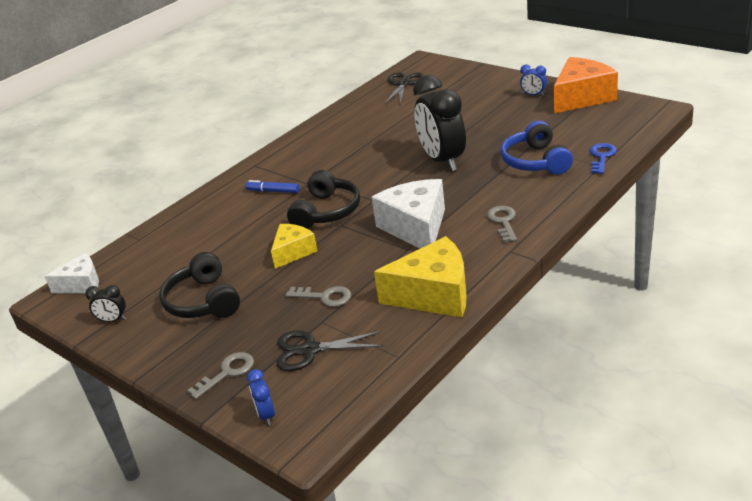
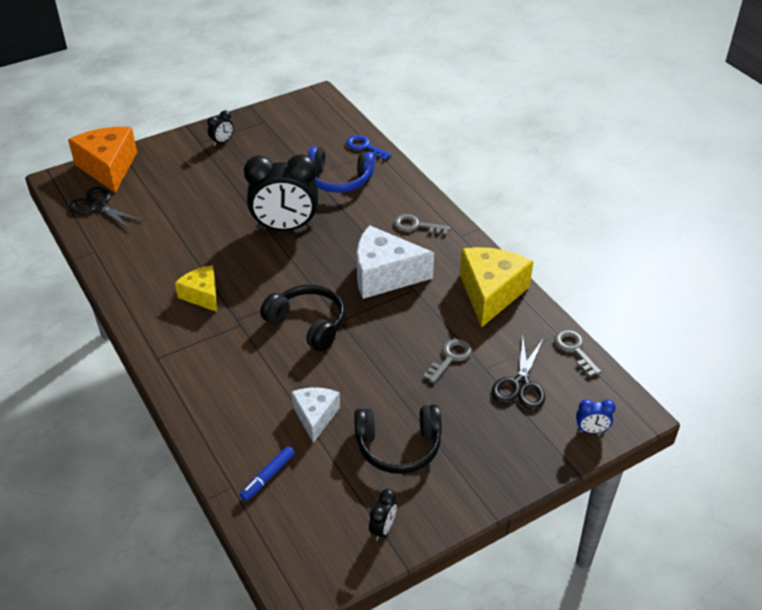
camera: 75 degrees left, 10 degrees up
white cheese [44,253,99,294] -> white cheese moved to [291,388,340,443]
grey key [187,352,254,399] -> grey key moved to [554,330,601,377]
blue marker [245,180,299,193] -> blue marker moved to [240,446,295,501]
yellow cheese [271,224,318,269] -> yellow cheese moved to [175,265,217,312]
blue clock [520,65,547,96] -> black clock [207,110,234,146]
orange cheese [554,57,618,113] -> orange cheese moved to [68,127,137,193]

